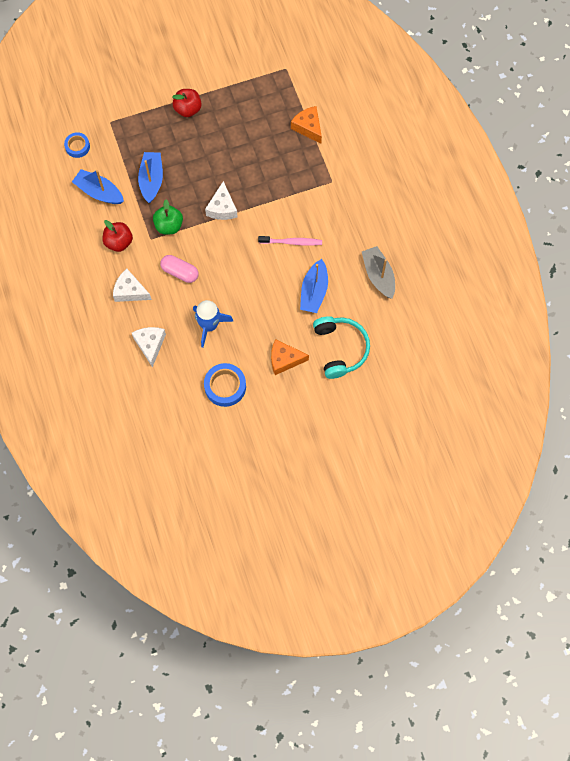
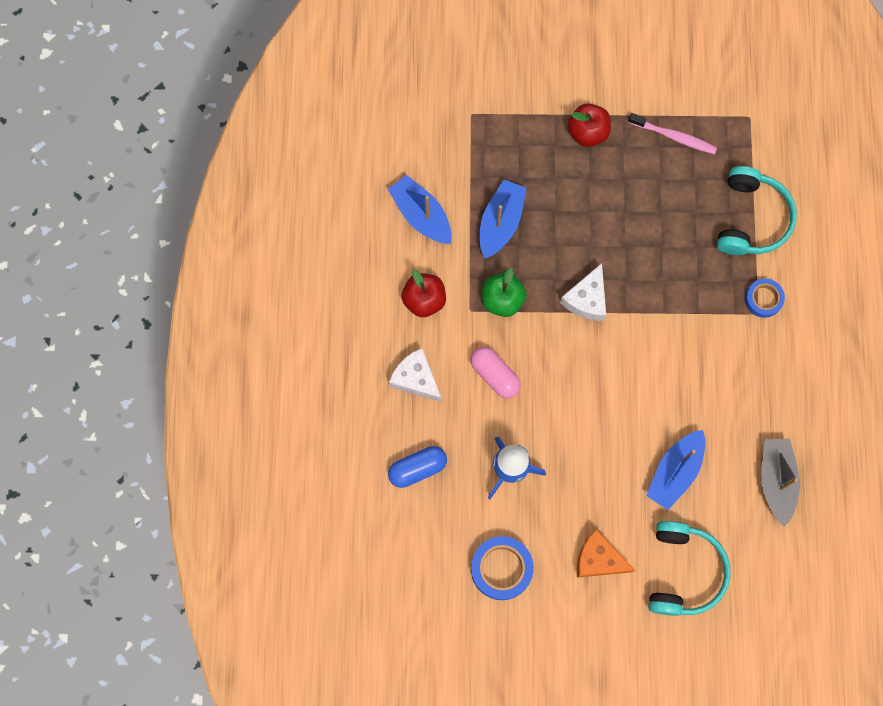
camera: 20 degrees right, 5 degrees up
blue tape [64,132,90,158] -> blue tape moved to [745,278,785,318]
white cheese [132,327,166,367] -> blue capsule [388,446,447,488]
pink toothbrush [258,236,322,246] -> pink toothbrush moved to [628,113,717,154]
orange cheese [291,106,322,144] -> turquoise headphones [717,166,797,255]

